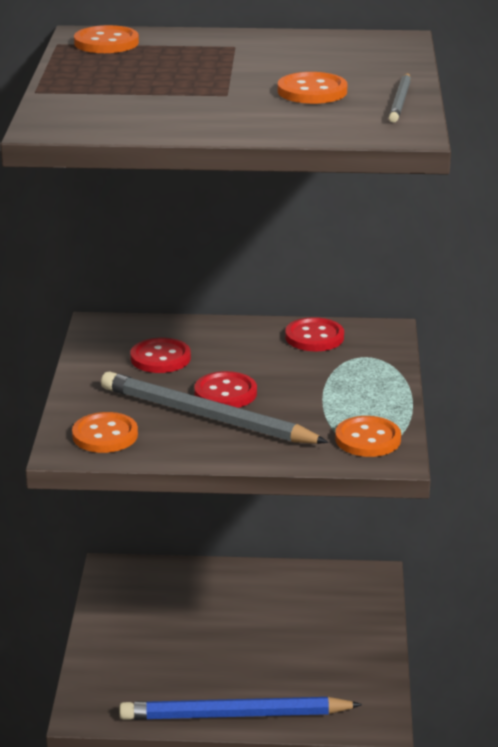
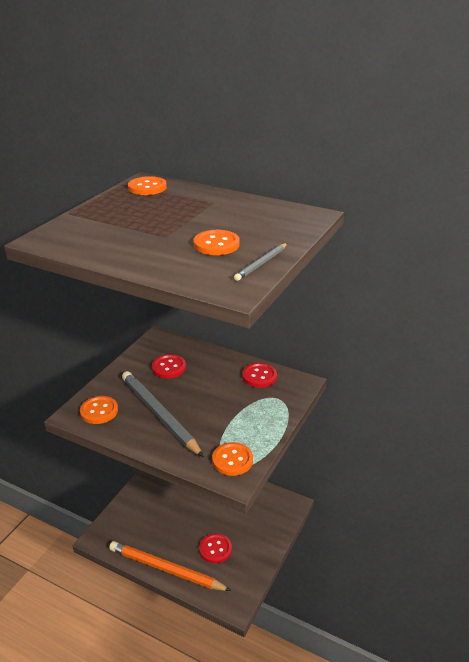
camera: 25 degrees right, 5 degrees up
blue pencil [119,697,362,720] -> orange pencil [109,541,231,591]
red button [194,371,257,408] -> red button moved to [199,533,232,563]

